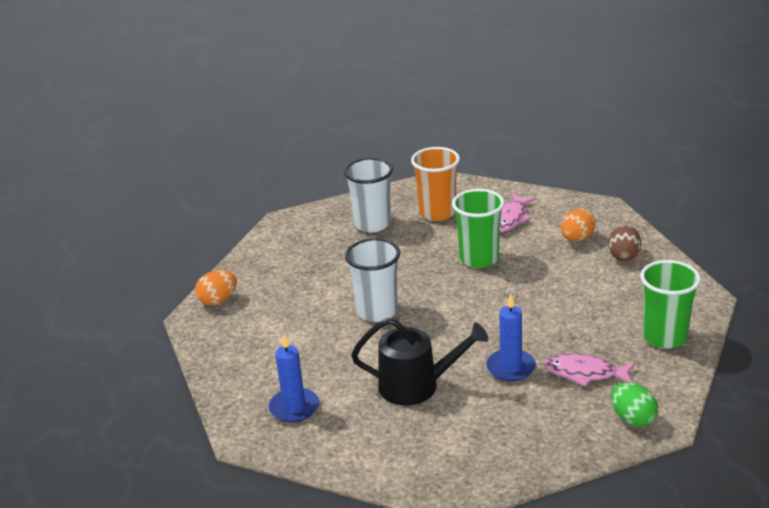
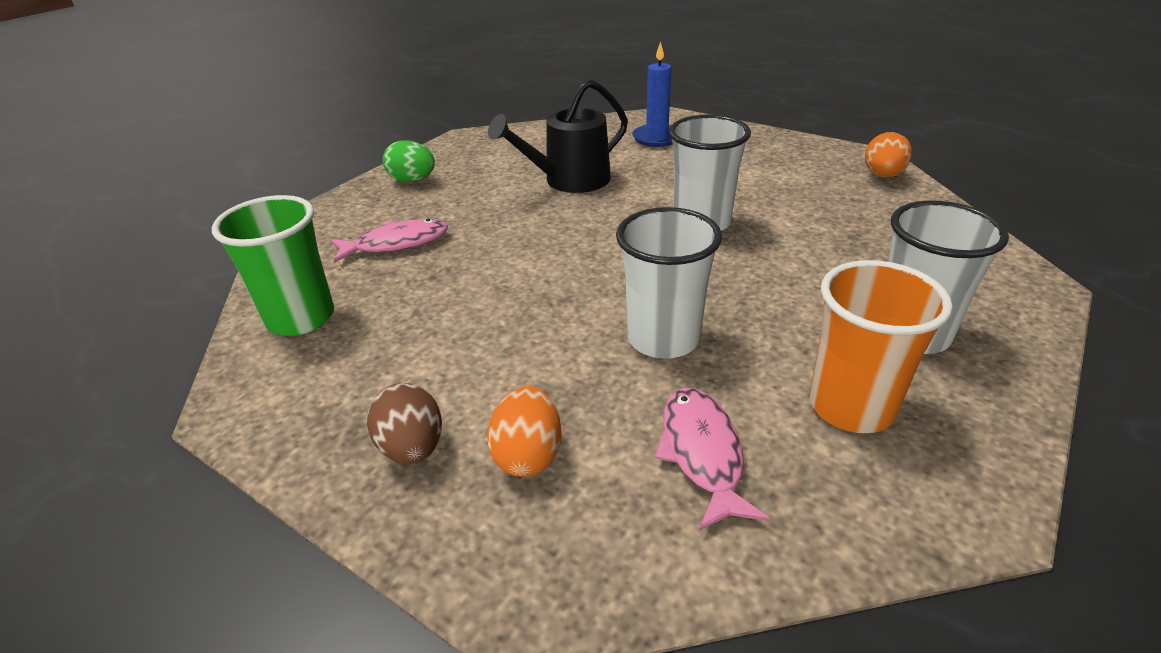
camera: 145 degrees right, 5 degrees up
green cup [452,189,504,268] -> white cup [616,207,722,359]
blue candle [486,294,536,382] -> none
green egg [611,382,658,427] -> green egg moved to [383,140,435,182]

